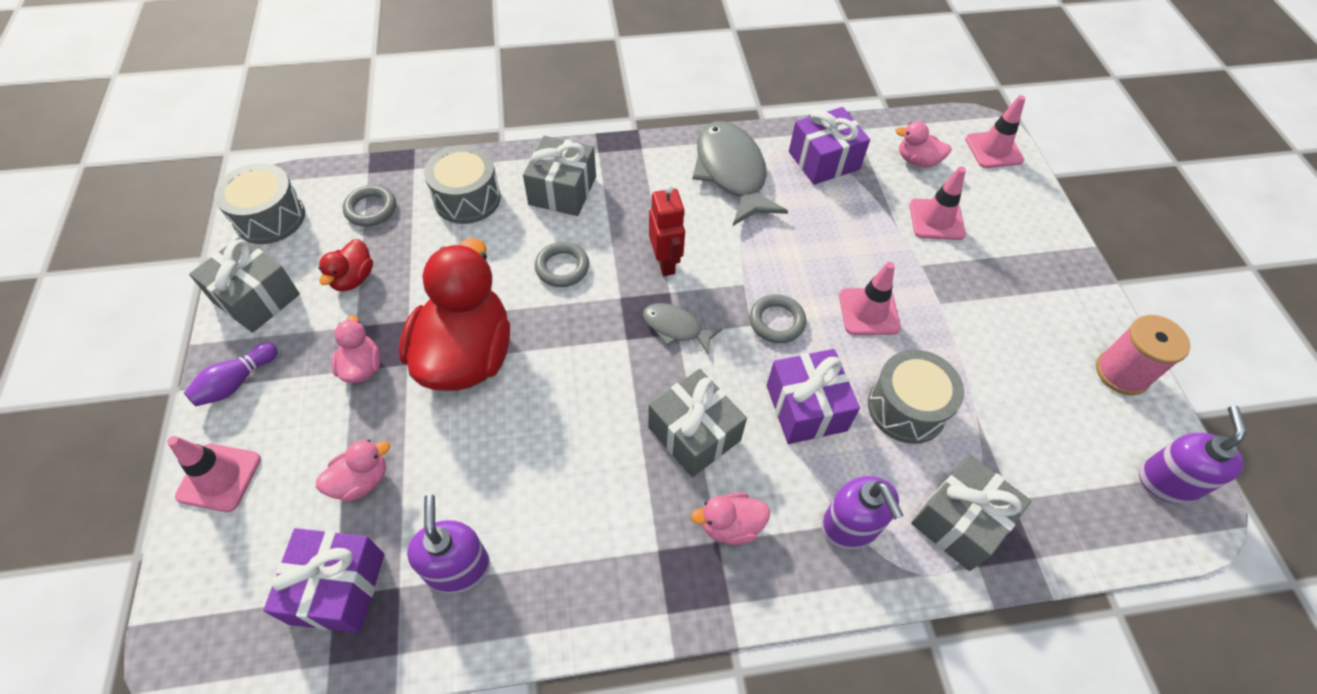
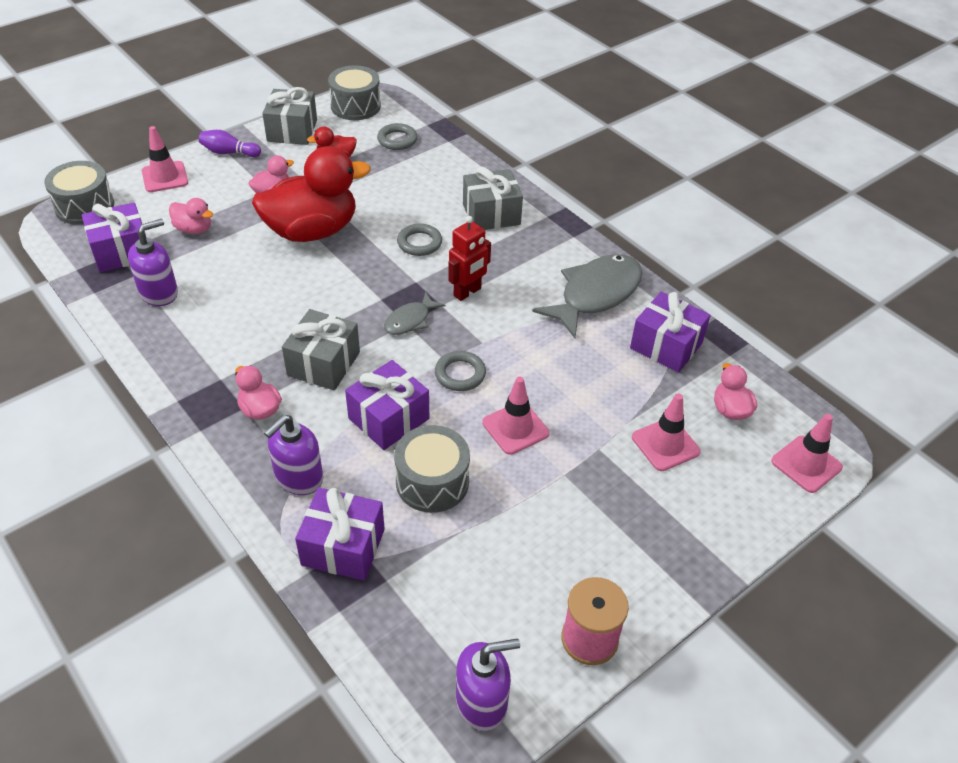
camera: 60 degrees right, 10 degrees down
grey drum [424,145,501,224] -> grey drum moved to [44,161,114,225]
grey fish [643,303,722,354] -> grey fish turned 135 degrees counterclockwise [384,292,445,335]
grey gift [911,454,1031,571] -> purple gift [295,488,385,581]

